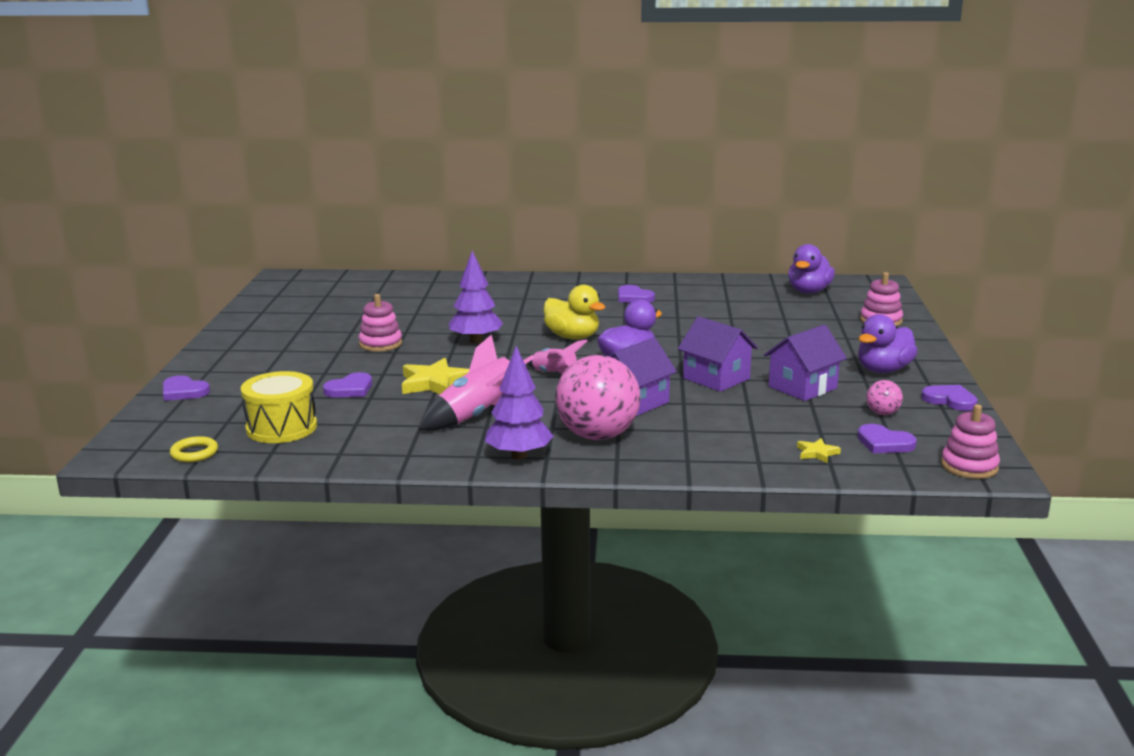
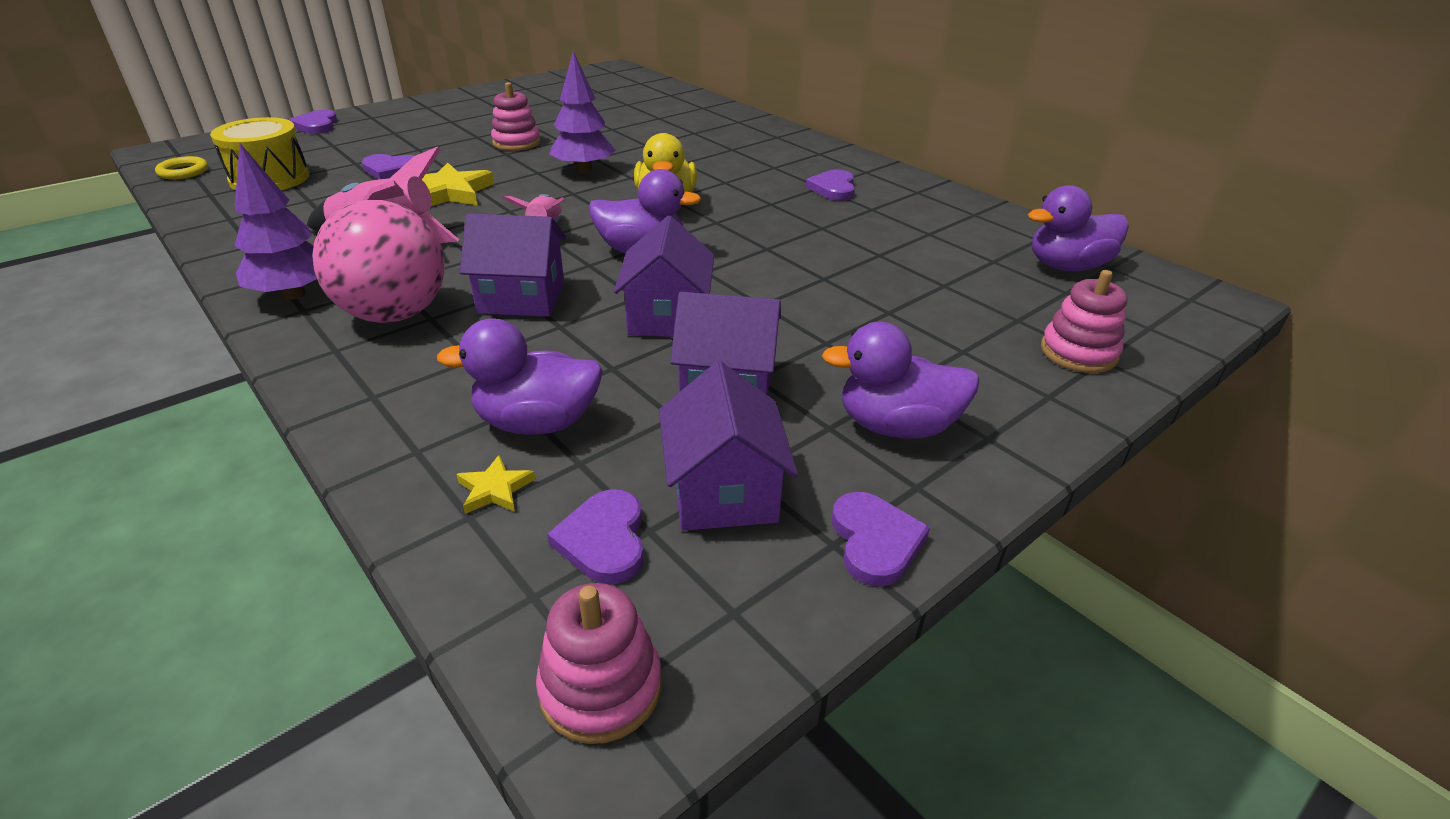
camera: 45 degrees right, 15 degrees up
pink ball [866,380,903,415] -> purple house [659,361,798,531]
none -> purple duck [437,318,603,435]

